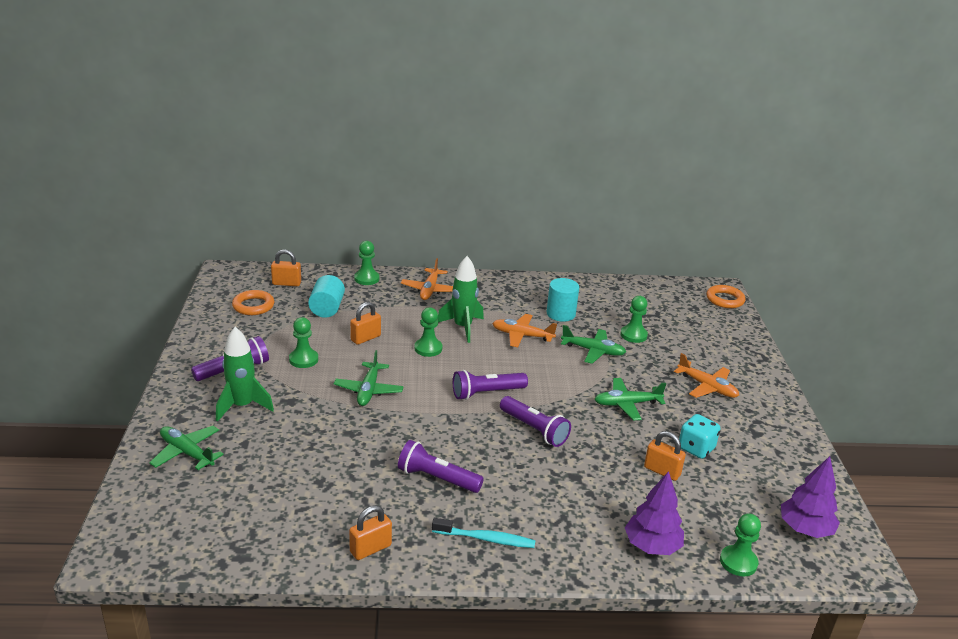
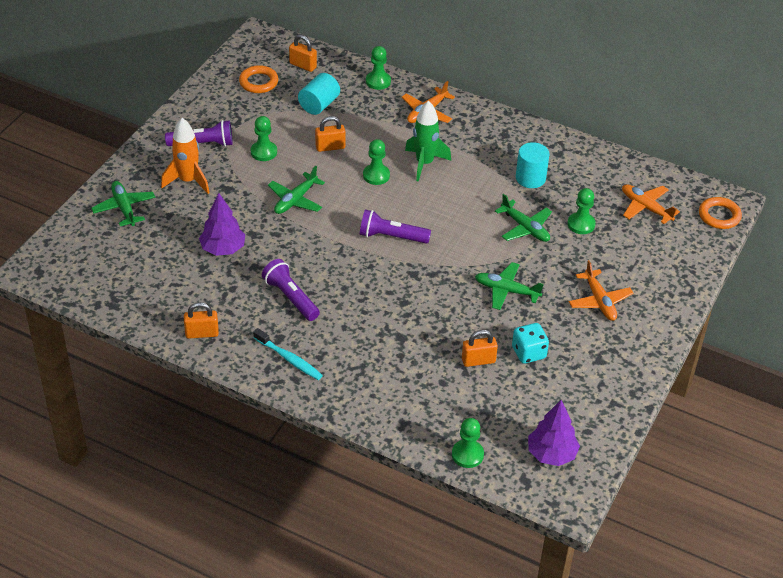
camera: 30 degrees right, 15 degrees up
green rocket [216,327,274,422] -> orange rocket [161,118,210,194]
orange plane [492,314,557,347] -> orange plane moved to [622,184,680,224]
purple flashlight [500,396,571,447] -> none
purple tree [625,471,684,555] -> purple tree moved to [199,193,245,256]
orange padlock [644,431,686,481] -> orange padlock turned 75 degrees counterclockwise [462,330,498,367]

